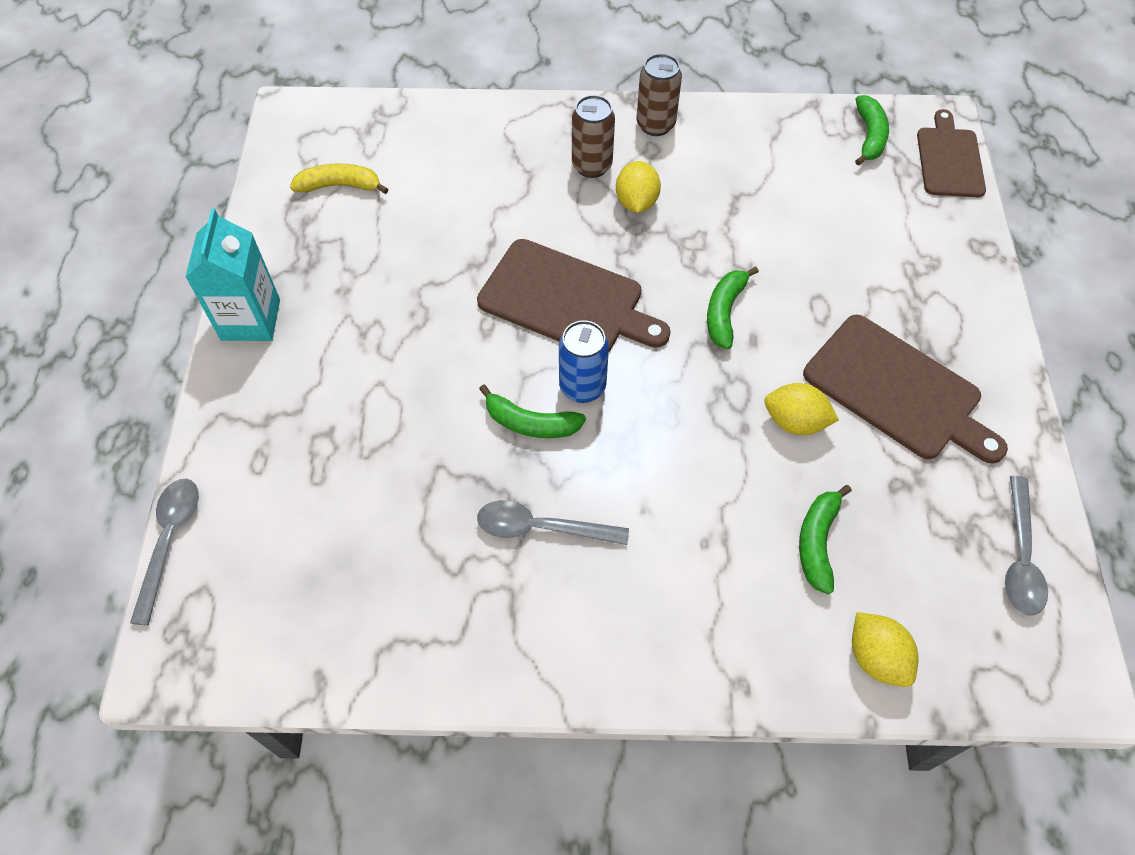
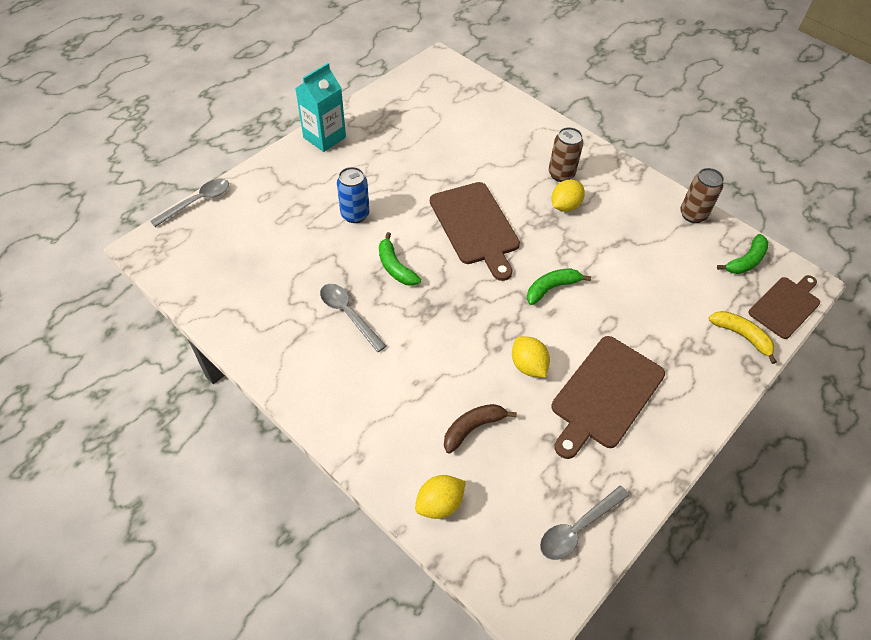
camera: 40 degrees right, 5 degrees down
yellow banana [290,164,388,194] -> yellow banana moved to [708,311,777,364]
blue can [559,320,609,403] -> blue can moved to [337,167,369,223]
brown can [636,54,682,136] -> brown can moved to [680,168,724,223]
green banana [799,485,852,594] -> brown banana [444,404,517,454]
brown cutting board [803,315,1008,463] -> brown cutting board turned 45 degrees clockwise [551,336,665,459]
yellow lemon [852,612,918,687] -> yellow lemon turned 45 degrees clockwise [415,475,466,519]

